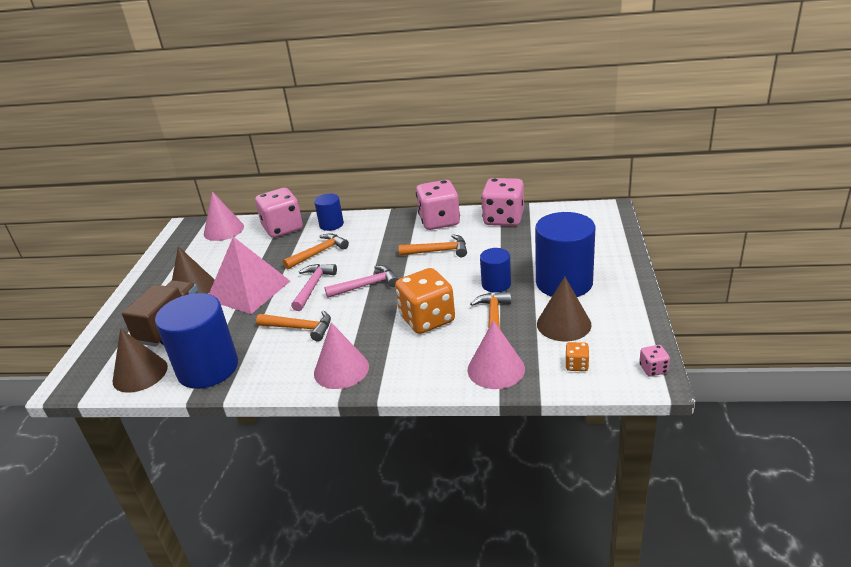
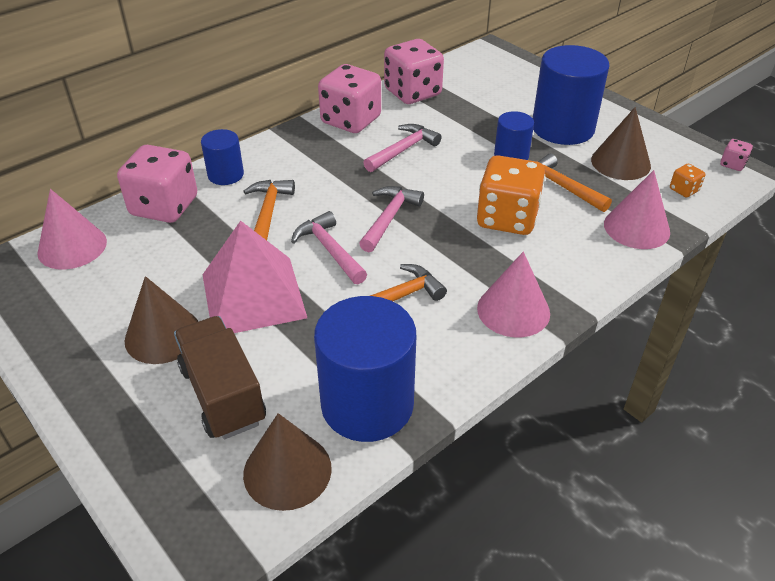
camera: 50 degrees left, 10 degrees up
orange hammer [399,234,467,257] -> pink hammer [363,124,442,172]

